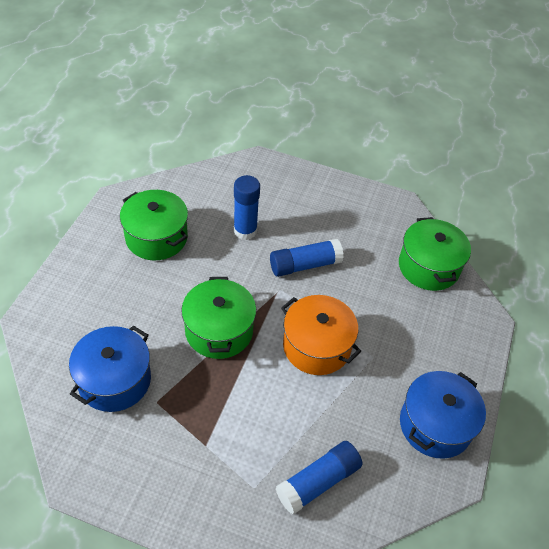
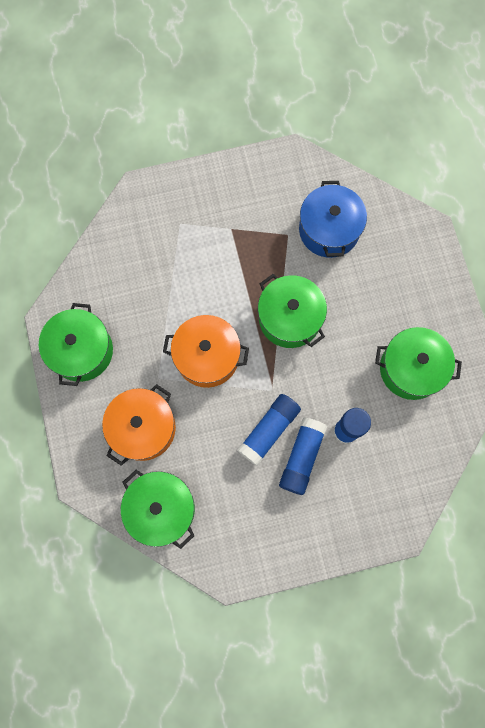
camera: 150 degrees right, 25 degrees up
blue glue stick [275,441,362,515] -> blue glue stick moved to [279,417,327,495]
blue pot [400,371,486,459] -> green pot [39,303,113,386]
none -> orange pot [102,384,176,465]

